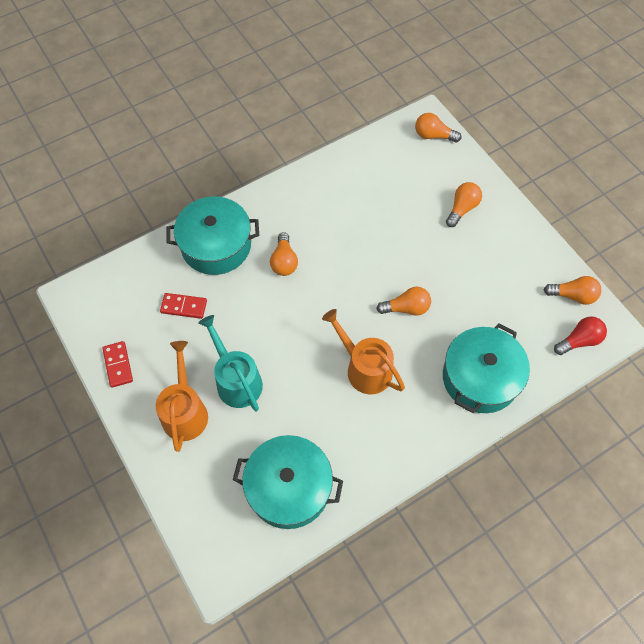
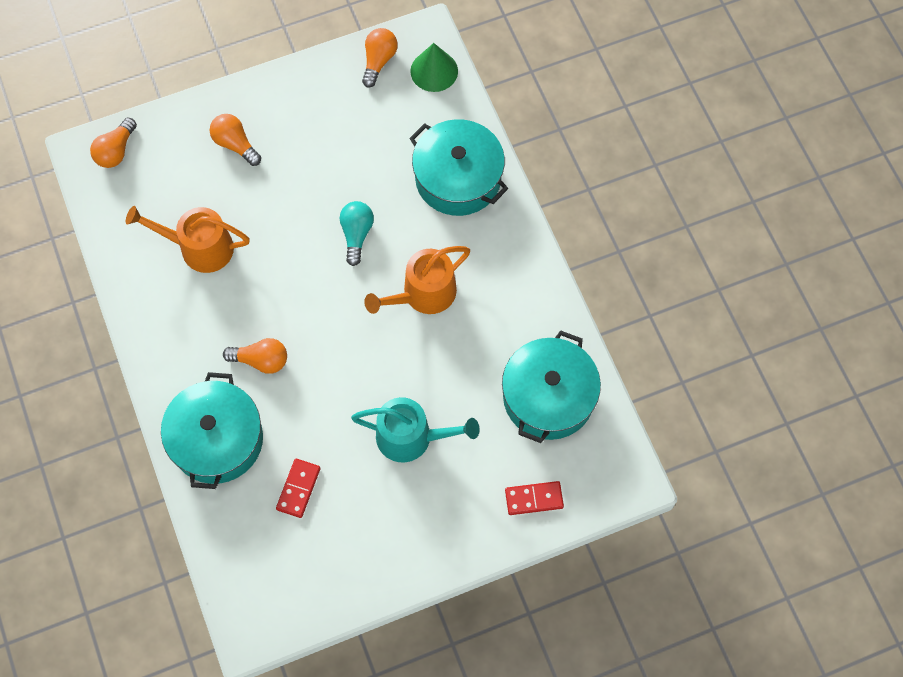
camera: 80 degrees left, 5 degrees up
red domino [102,341,133,388] -> red domino moved to [505,481,564,515]
orange watering can [156,341,208,452] -> orange watering can moved to [126,206,250,273]
turquoise watering can [198,315,263,411] -> turquoise watering can turned 150 degrees counterclockwise [351,397,480,463]
orange light bulb [376,287,431,315] -> turquoise light bulb [340,201,374,266]
red light bulb [554,316,607,355] -> green cone [410,43,458,92]

